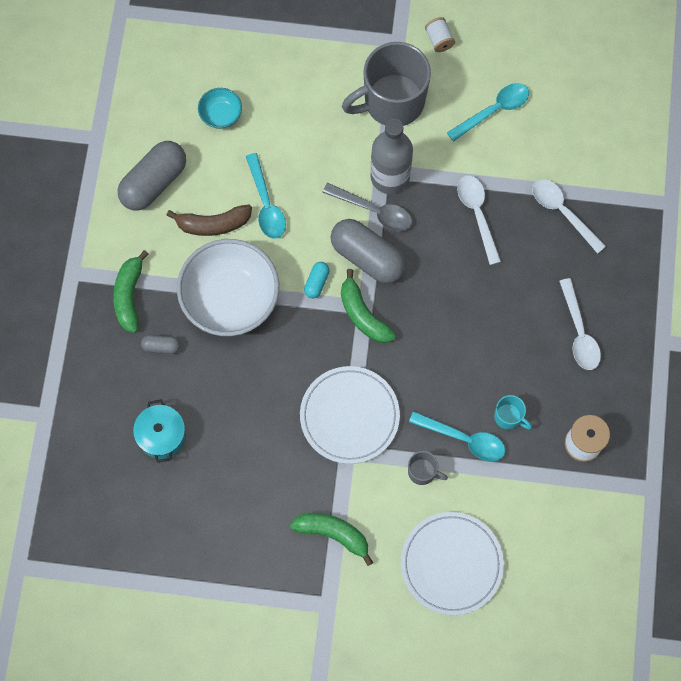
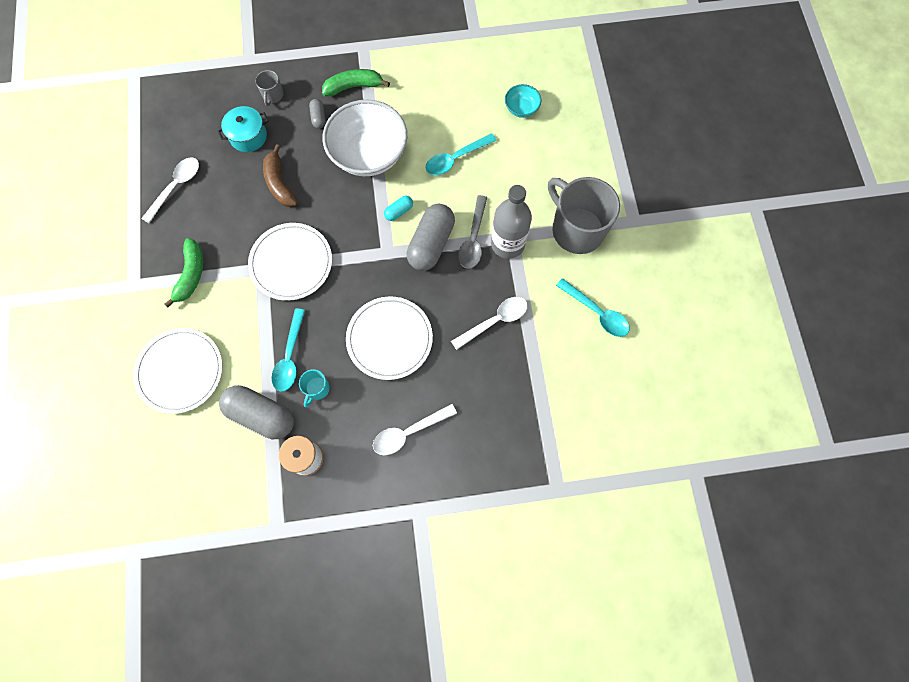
camera: 75 degrees right, 0 degrees up
grey capsule [118,141,186,210] -> grey capsule moved to [219,385,294,439]
brown banana [167,205,252,236] -> brown banana moved to [263,144,298,207]
turquoise capsule [304,262,330,298] -> turquoise capsule turned 45 degrees counterclockwise [384,196,413,221]
green banana [341,269,396,343] -> none
grey mug [408,451,448,485] -> grey mug moved to [255,70,283,106]
white spool [425,17,455,52] -> none
white spoon [532,179,606,254] -> white spoon moved to [141,158,199,223]
none -> white plate [346,297,433,380]

